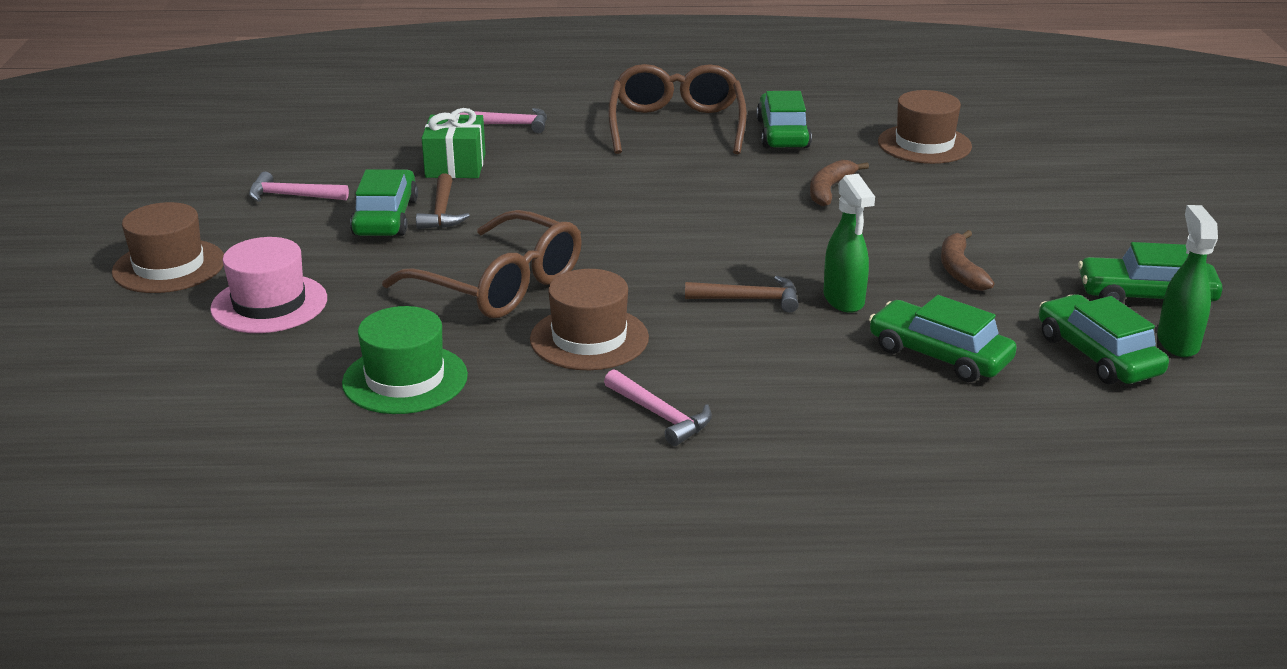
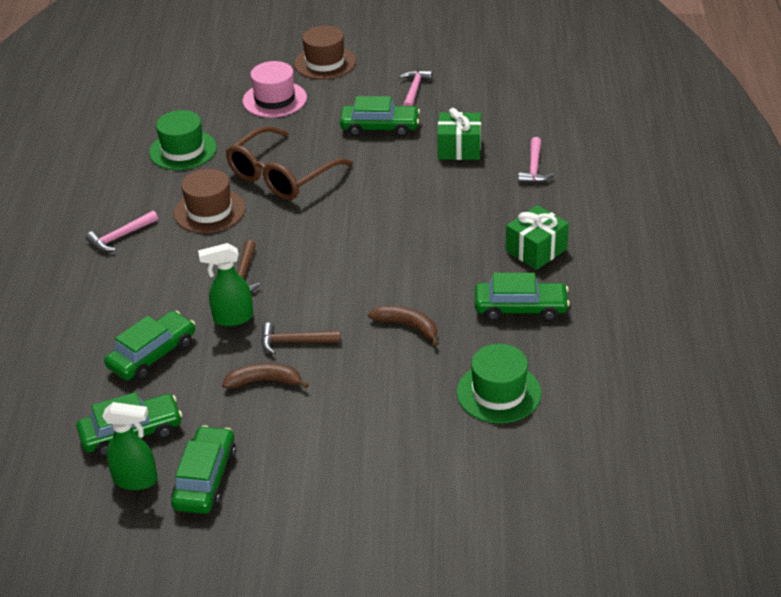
camera: 95 degrees right, 10 degrees up
brown hammer [416,173,470,229] -> brown hammer moved to [261,323,341,355]
brown glasses [608,64,747,155] -> green gift [506,205,569,270]
brown hat [878,90,972,164] -> green hat [457,344,541,423]

